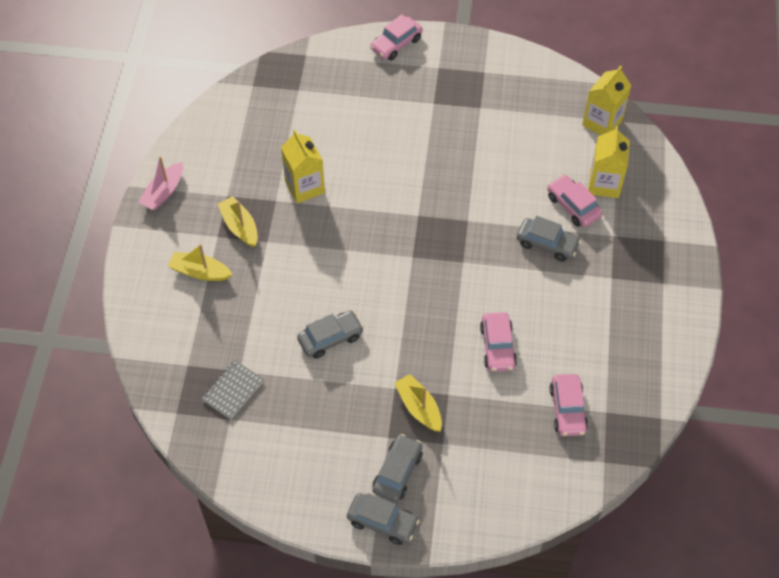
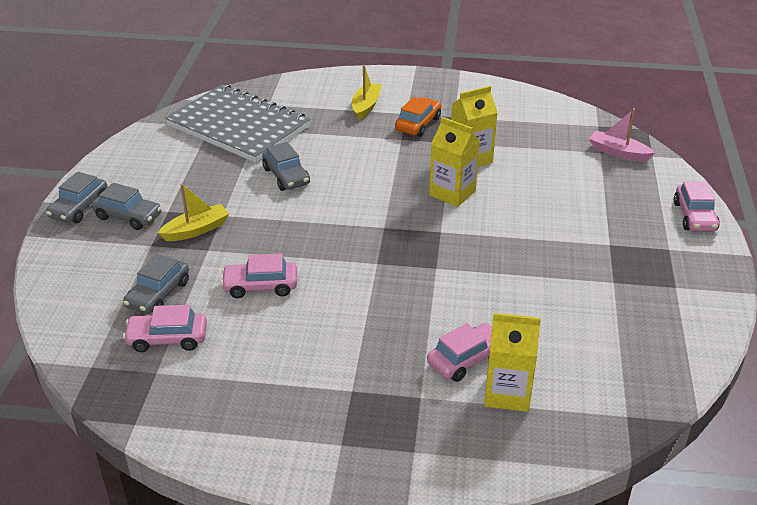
camera: 90 degrees right, 20 degrees down
pink boat [138,156,183,210] -> pink boat moved to [589,108,655,162]
grey notebook [202,360,264,419] -> grey notebook [165,84,311,163], size x2.46
yellow boat [218,196,258,247] -> orange car [395,97,441,137]
pink car [370,15,423,60] -> pink car turned 135 degrees counterclockwise [674,181,720,231]
grey car [517,216,581,262] -> grey car moved to [123,254,189,314]
yellow carton [582,66,632,135] -> yellow carton moved to [429,117,480,207]

